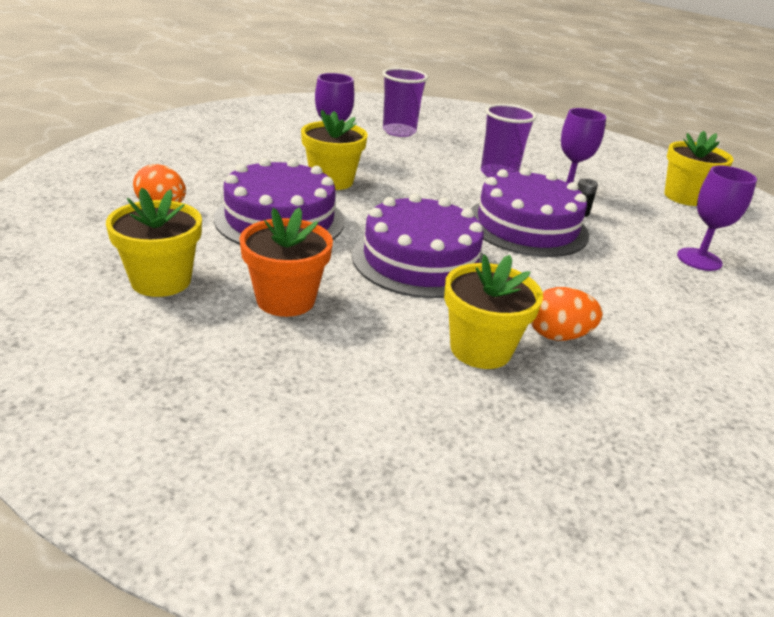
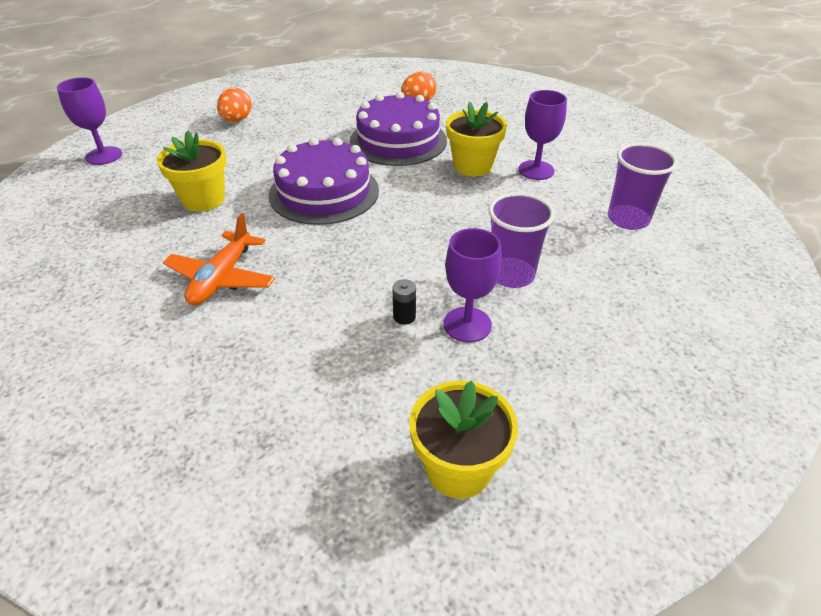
camera: 105 degrees right, 10 degrees up
yellow flower pot [106,188,202,297] -> none
orange flower pot [239,207,333,317] -> none
purple cake [471,168,589,257] -> none
orange egg [531,287,603,341] -> orange egg moved to [217,88,252,122]
purple goblet [677,166,757,271] -> purple goblet moved to [57,77,122,165]
none -> orange plane [163,213,275,305]

